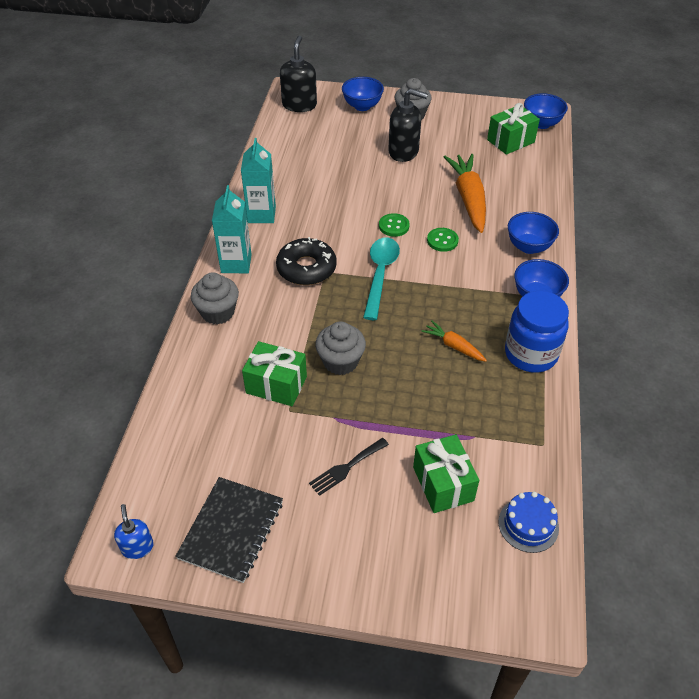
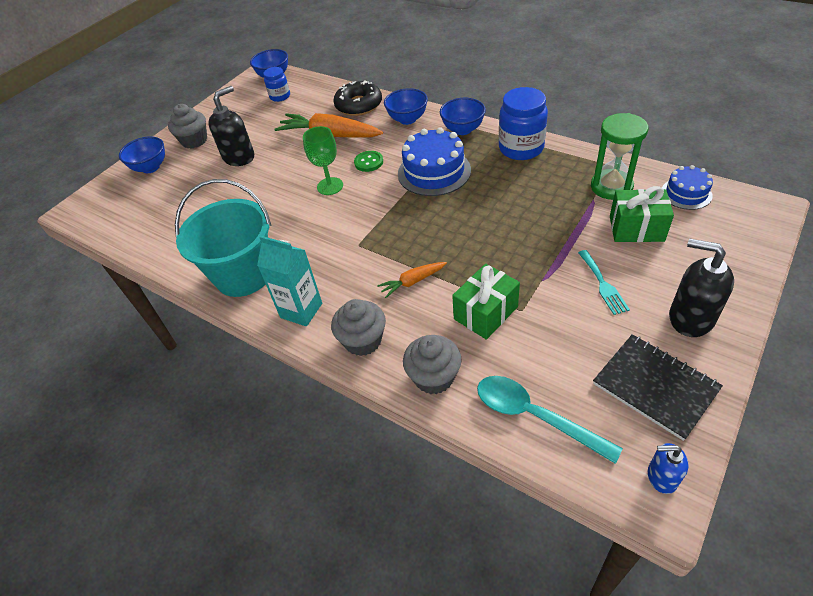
camera: 60 degrees left, 0 degrees up
turquoise carton [241,138,276,223] -> turquoise bucket [175,179,272,297]
black donut [276,237,336,285] -> black donut moved to [333,80,382,116]
black soap dispenser [280,36,317,112] -> black soap dispenser moved to [669,239,734,337]
black fork [309,438,389,496] -> turquoise fork [578,250,630,315]
grey cupcake [315,322,366,375] -> grey cupcake moved to [403,335,462,394]
turquoise spoon [363,238,400,320] -> turquoise spoon moved to [477,376,623,464]
green button [379,213,410,237] -> green goblet [303,126,343,195]
orange carrot [421,320,487,362] -> orange carrot moved to [377,262,447,298]
green gift [487,103,540,155] -> blue jar [264,67,290,102]
none -> blue cake [398,127,471,196]
none -> green hourglass [591,113,648,200]

